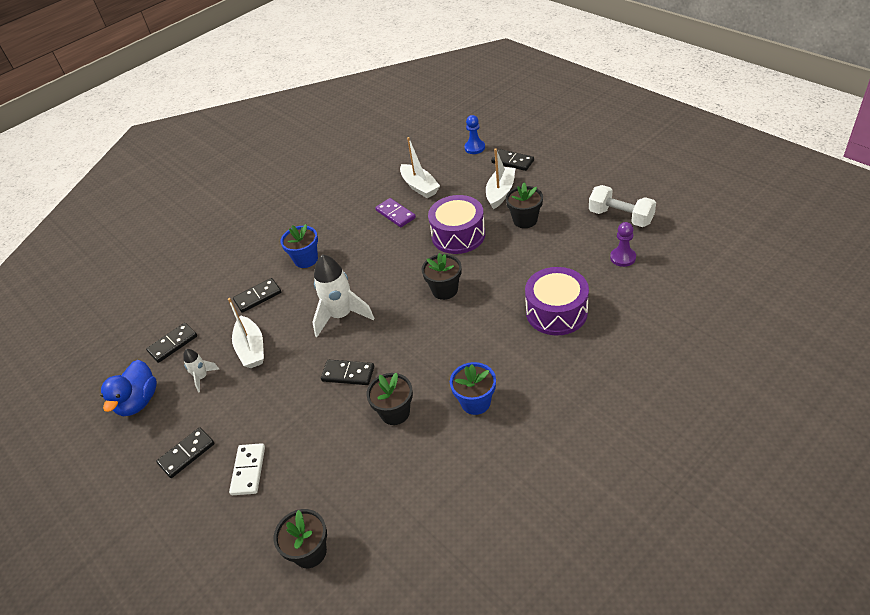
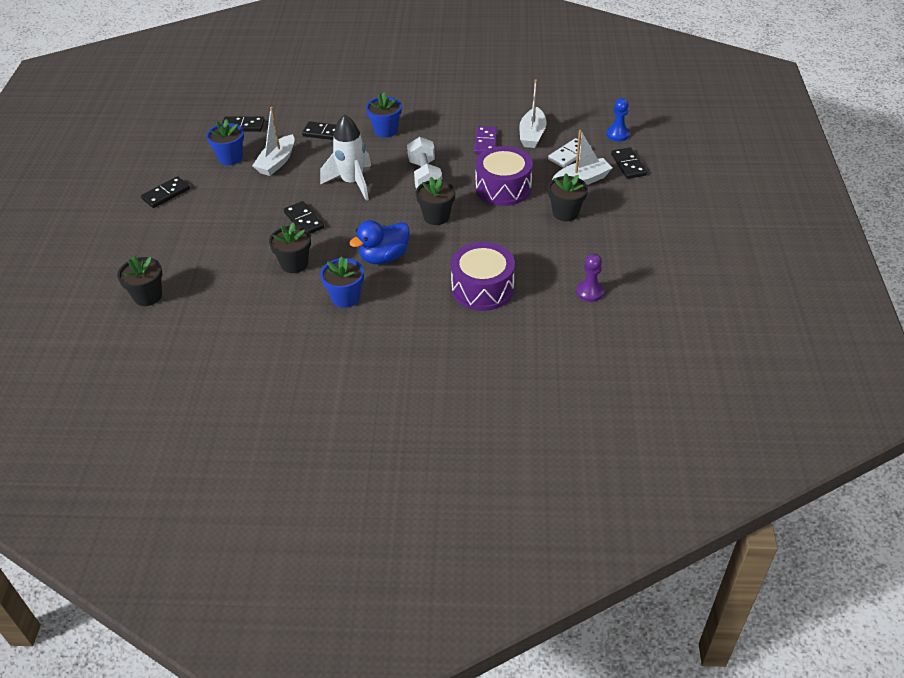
camera: 40 degrees right, 0 degrees up
blue duck [101,360,157,416] -> blue duck moved to [350,220,410,264]
black domino [156,427,215,478] -> black domino turned 45 degrees counterclockwise [141,176,190,208]
white rocket [183,349,219,392] -> blue flower pot [206,119,244,165]
white domino [229,443,265,495] -> white domino moved to [548,138,591,168]
white dumbbell [589,185,656,227] -> white dumbbell moved to [407,137,442,189]

